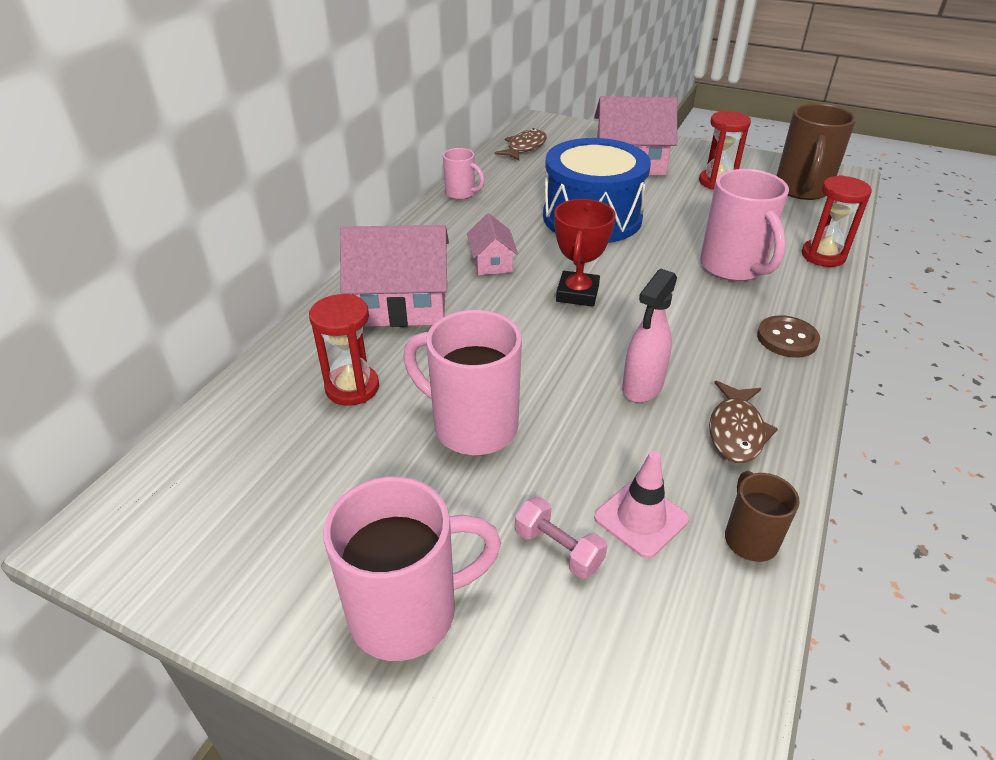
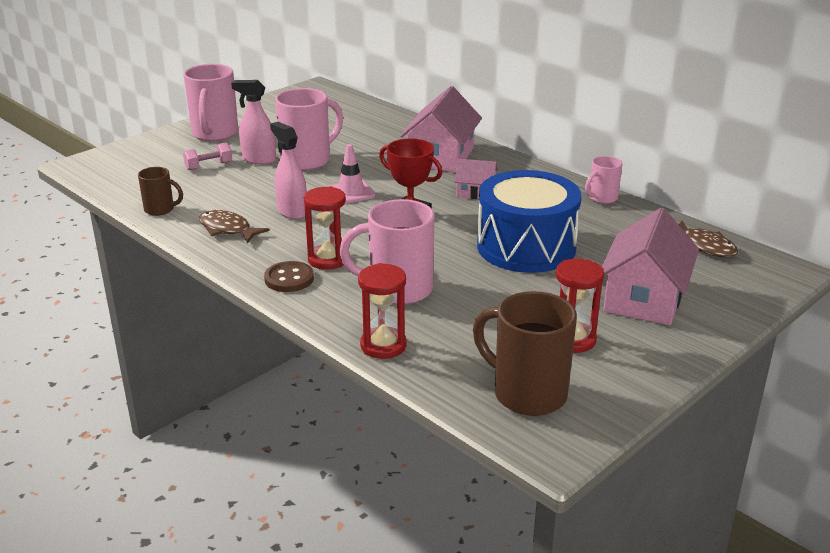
camera: 110 degrees right, 10 degrees down
red hourglass [309,294,379,406] -> red hourglass moved to [304,186,346,270]
pink traffic cone [594,451,689,559] -> pink traffic cone moved to [328,144,375,204]
none -> pink spray bottle [231,80,276,164]

